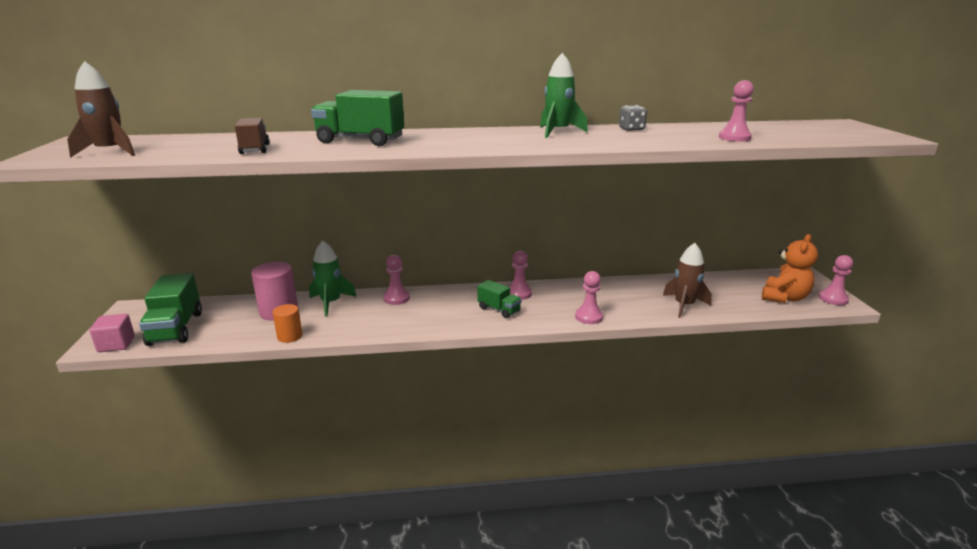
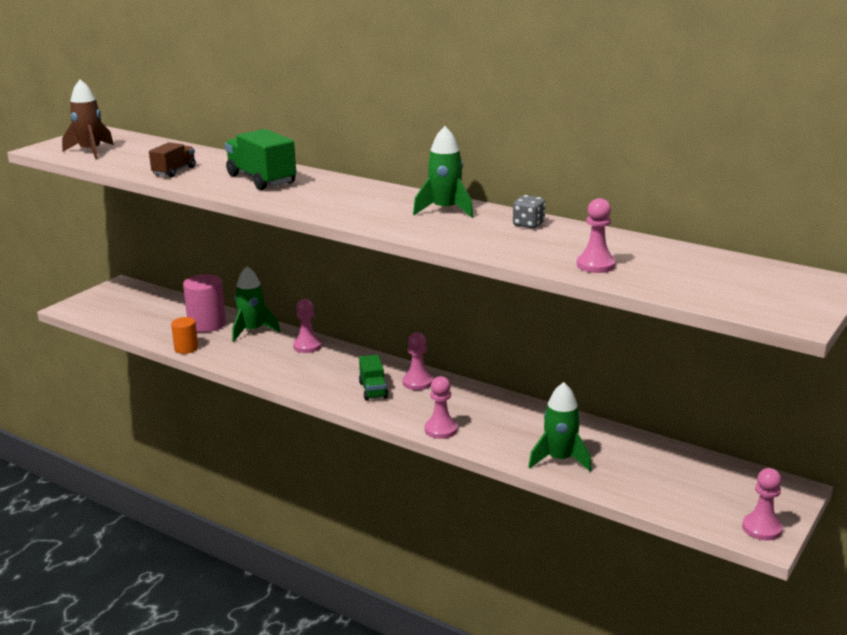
camera: 40 degrees right, 0 degrees up
pink cube [89,314,135,352] -> none
green truck [139,273,202,346] -> none
brown rocket [663,243,712,318] -> green rocket [528,382,592,472]
orange teddy bear [762,234,818,303] -> none

